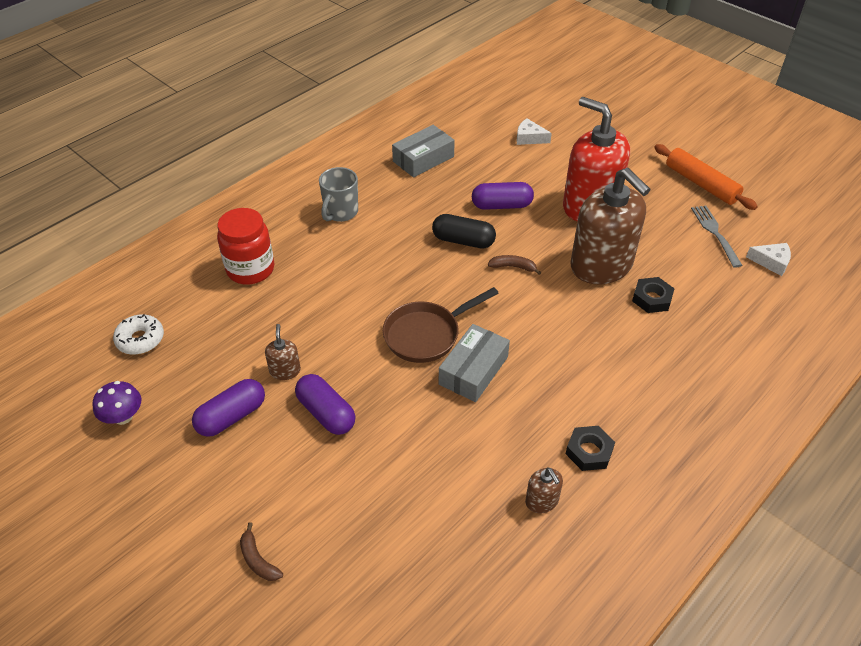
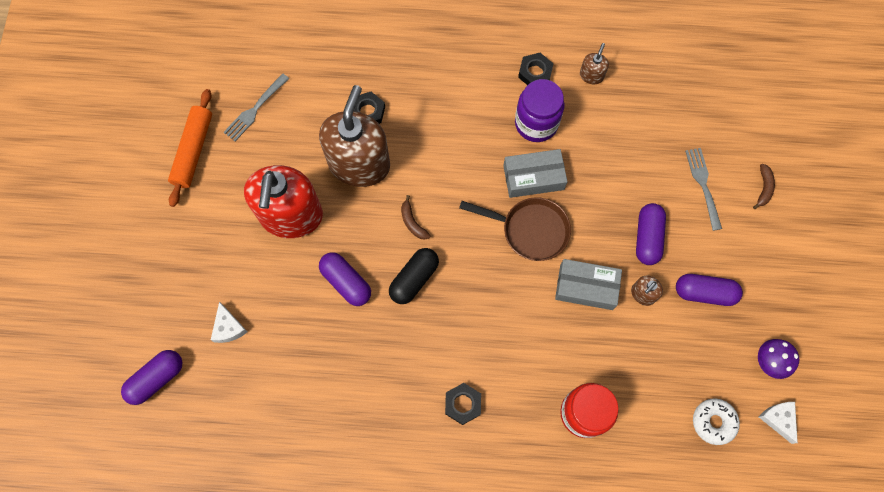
camera: 130 degrees left, 25 degrees up
grey mug [319,167,358,222] -> black nut [445,383,481,425]
grey box [392,125,455,177] -> grey box moved to [555,259,622,310]
black capsule [432,214,496,249] -> black capsule turned 60 degrees clockwise [389,248,439,304]
white cheese [746,243,791,276] -> white cheese moved to [759,402,798,444]
none -> purple capsule [121,350,183,405]
none -> purple jar [515,79,565,142]
none -> grey fork [685,148,722,231]

